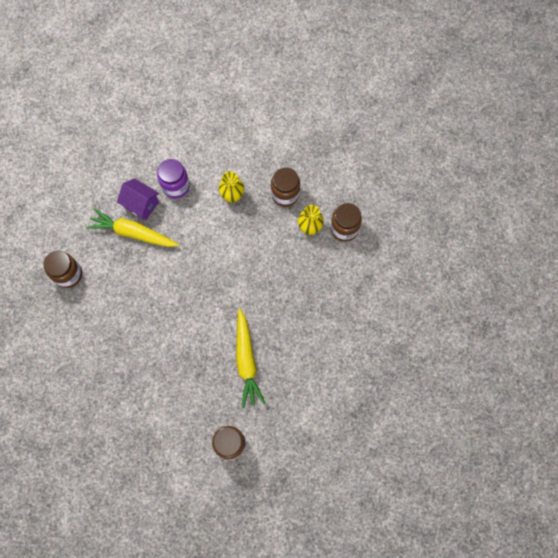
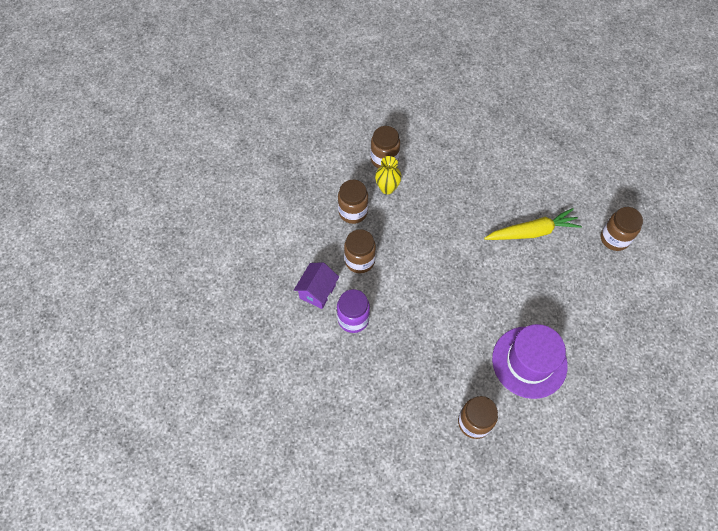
camera: 95 degrees left, 10 degrees down
yellow carrot [86,208,179,247] -> none
purple house [117,178,159,221] -> purple house moved to [294,262,339,309]
yellow vase [219,171,244,203] -> brown jar [344,229,376,273]
none -> purple hat [492,324,568,399]

